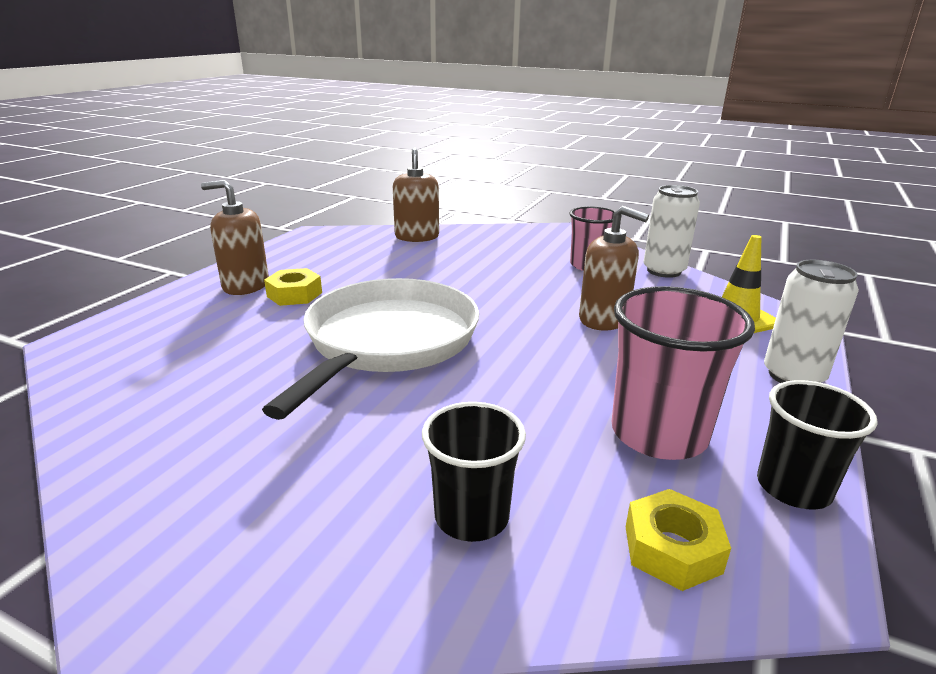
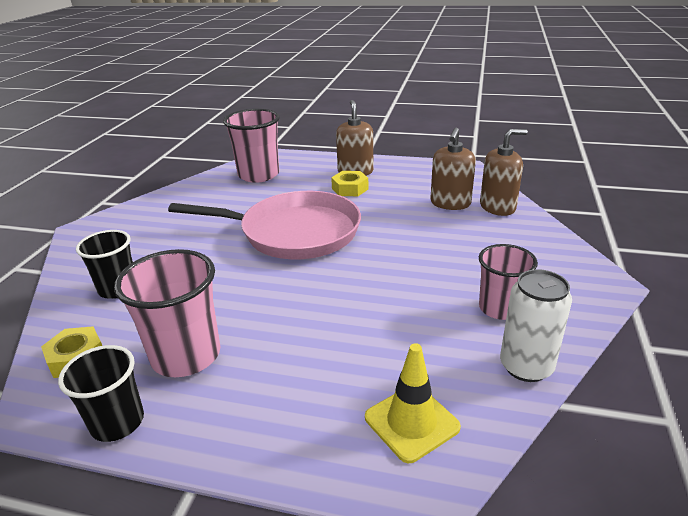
camera: 80 degrees right, 5 degrees up
white pan [262,278,479,420] -> pink pan [168,191,361,259]
brown soap dispenser [579,206,649,331] -> brown soap dispenser moved to [430,128,476,210]
white can [764,260,859,383] -> none
none -> pink cup [223,109,280,183]

